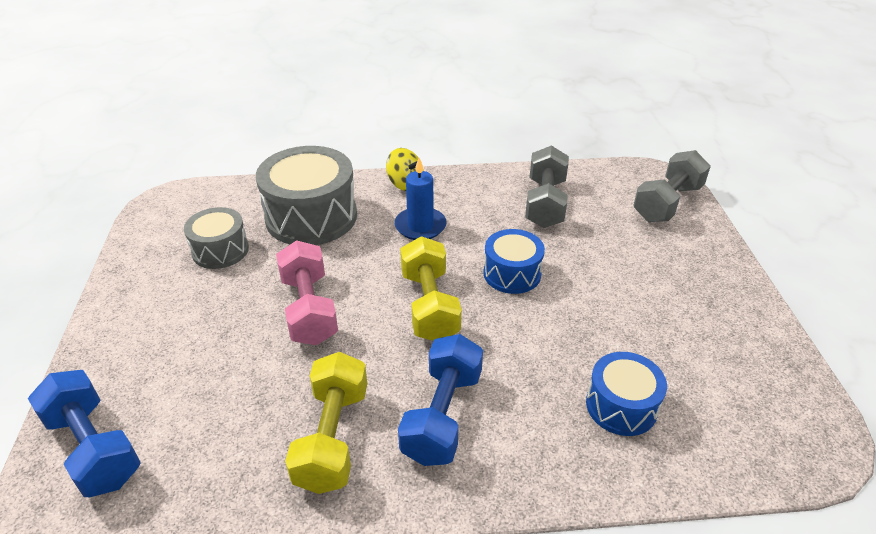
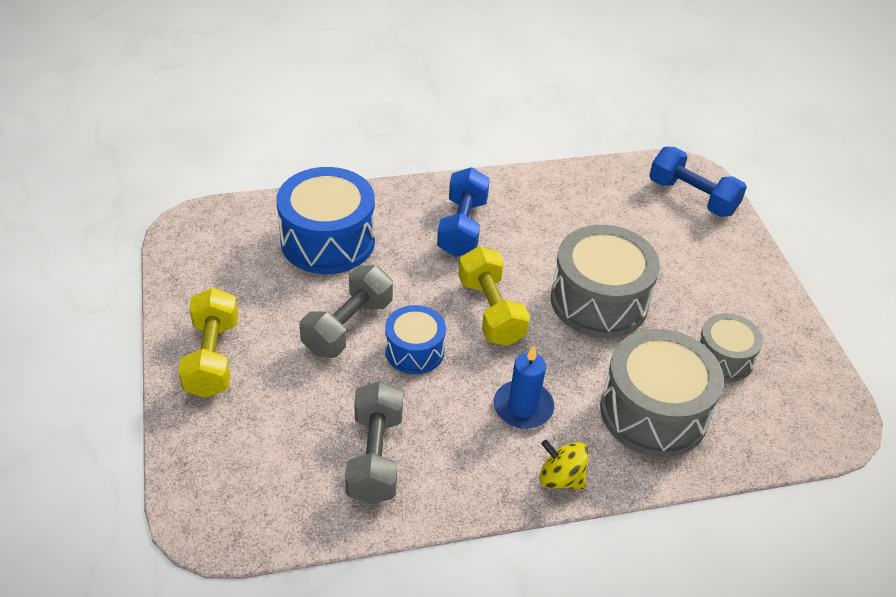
camera: 170 degrees right, 5 degrees up
pink dumbbell [276,240,338,345] -> grey drum [551,225,660,338]
yellow dumbbell [285,352,367,494] -> yellow dumbbell moved to [178,288,238,398]
blue drum [586,352,667,436] -> blue drum [276,167,375,274], size x1.75
grey dumbbell [633,150,711,222] -> grey dumbbell moved to [299,266,393,358]

